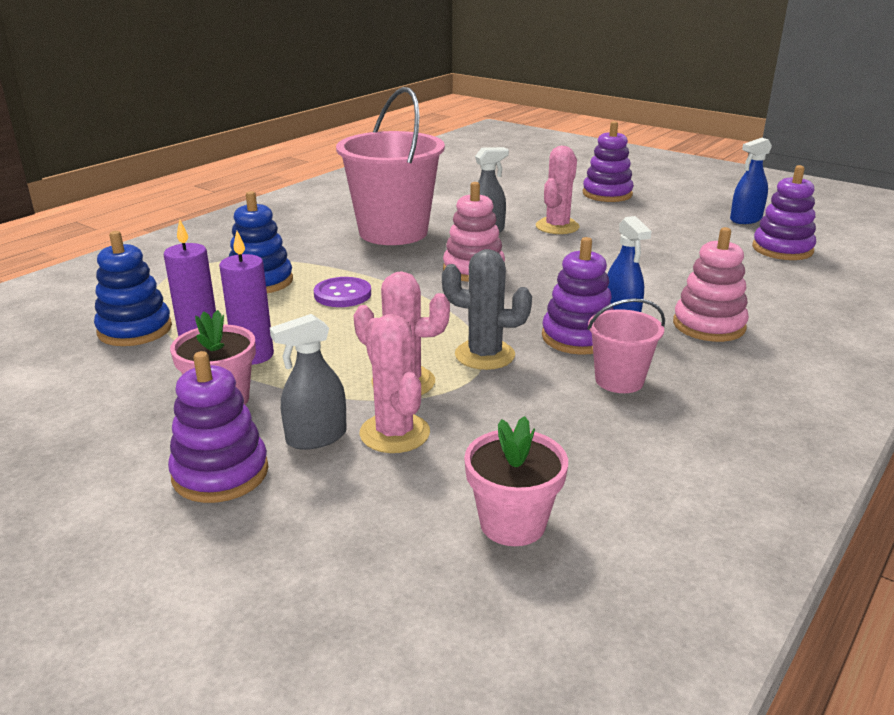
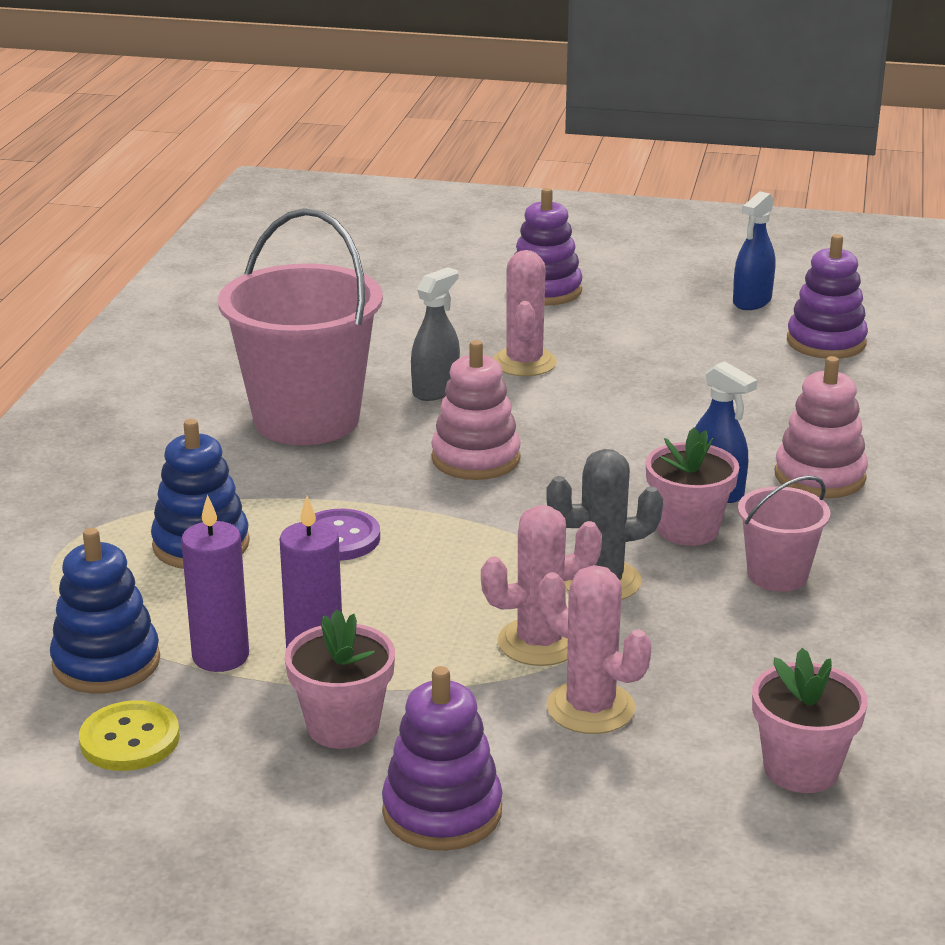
camera: 25 degrees left, 0 degrees up
grey spray bottle [270,314,347,450] -> none
purple stacking toy [542,237,614,355] -> pink flower pot [646,427,739,546]
none -> yellow button [79,700,180,771]

